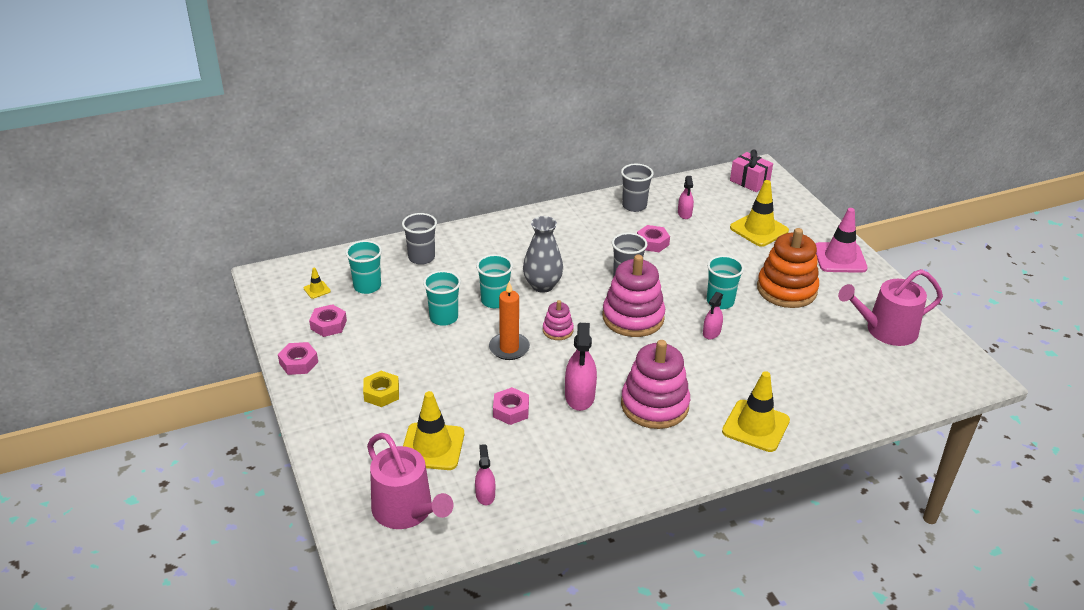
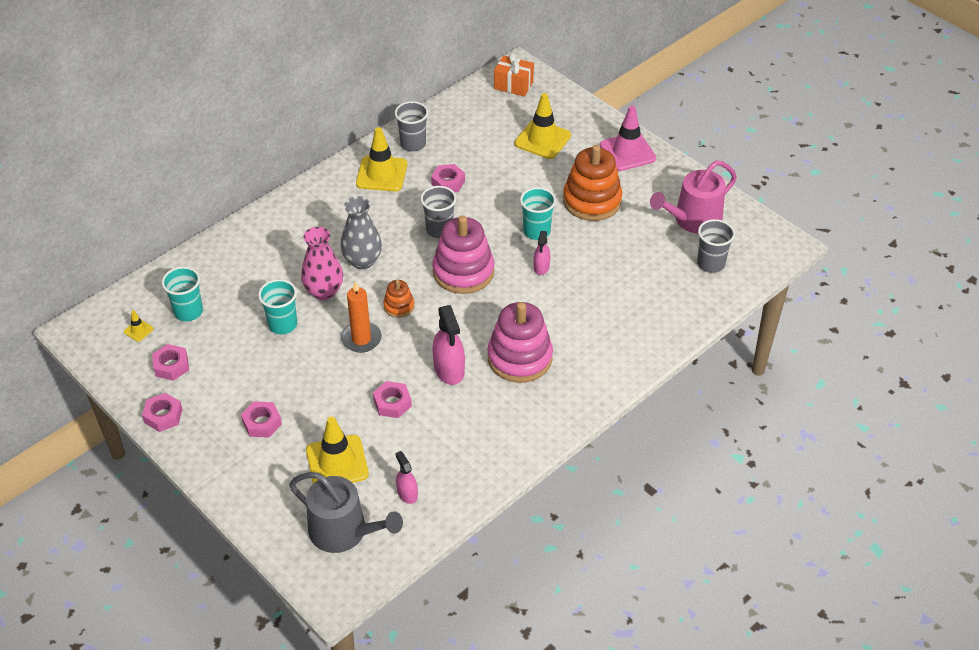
camera: 20 degrees left, 10 degrees up
yellow nut [363,371,399,407] -> pink nut [241,401,282,438]
pink watering can [367,433,454,529] -> grey watering can [289,472,403,553]
grey cup [402,213,437,265] -> grey cup moved to [697,219,735,273]
turquoise cup [476,254,513,308] -> pink vase [301,227,343,300]
pink stacking toy [543,300,574,340] -> orange stacking toy [383,280,414,318]
pink spray bottle [678,176,694,219] -> none
yellow traffic cone [722,371,790,452] -> yellow traffic cone moved to [356,127,407,191]
pink gift [730,149,773,192] -> orange gift [494,53,534,97]

